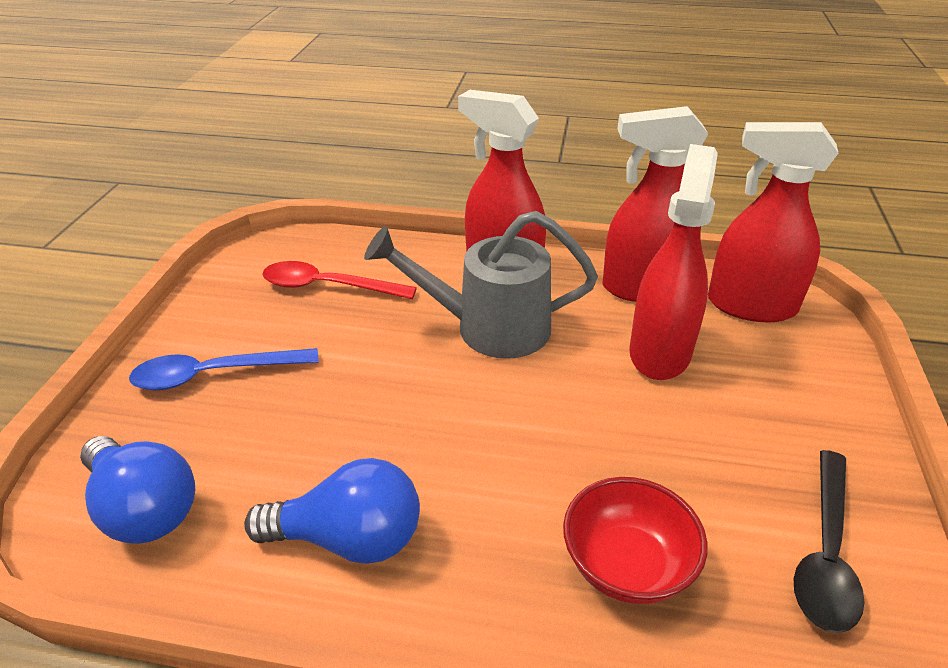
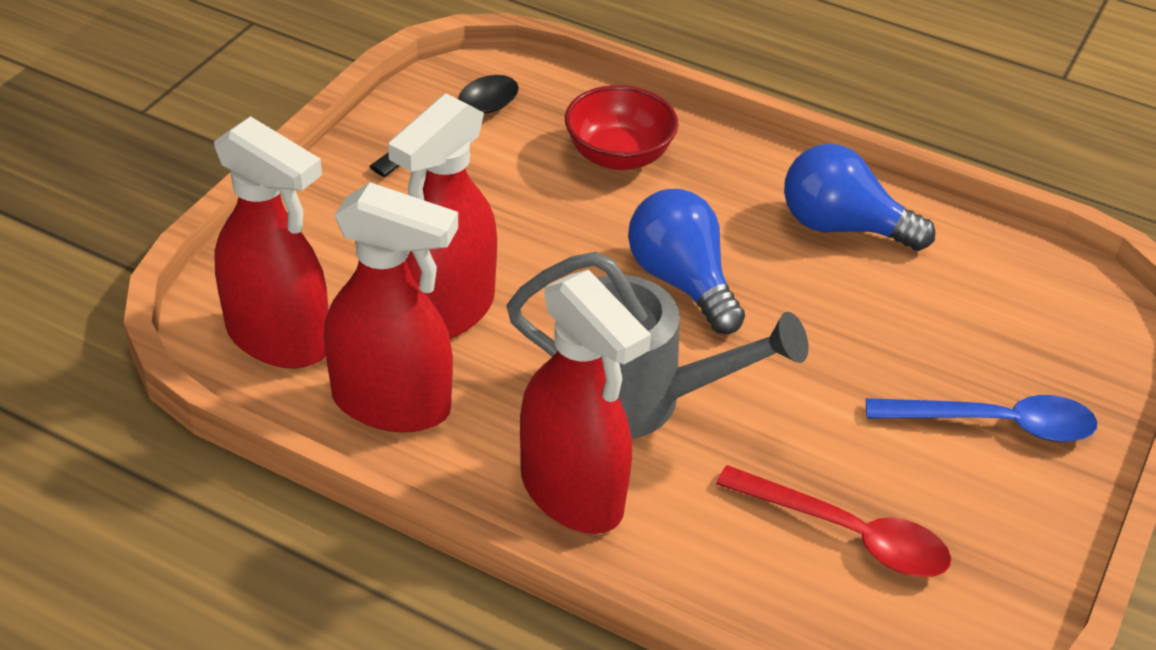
camera: 165 degrees left, 5 degrees up
blue light bulb [80,436,195,544] -> blue light bulb moved to [628,189,745,334]

